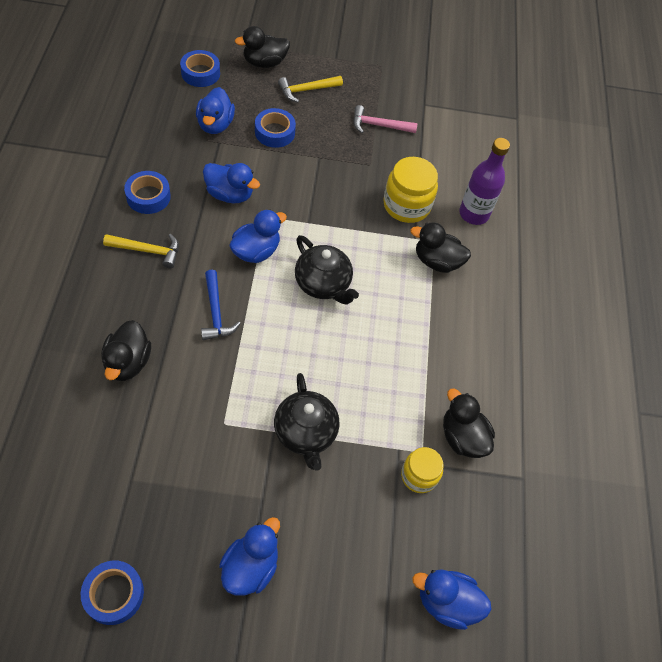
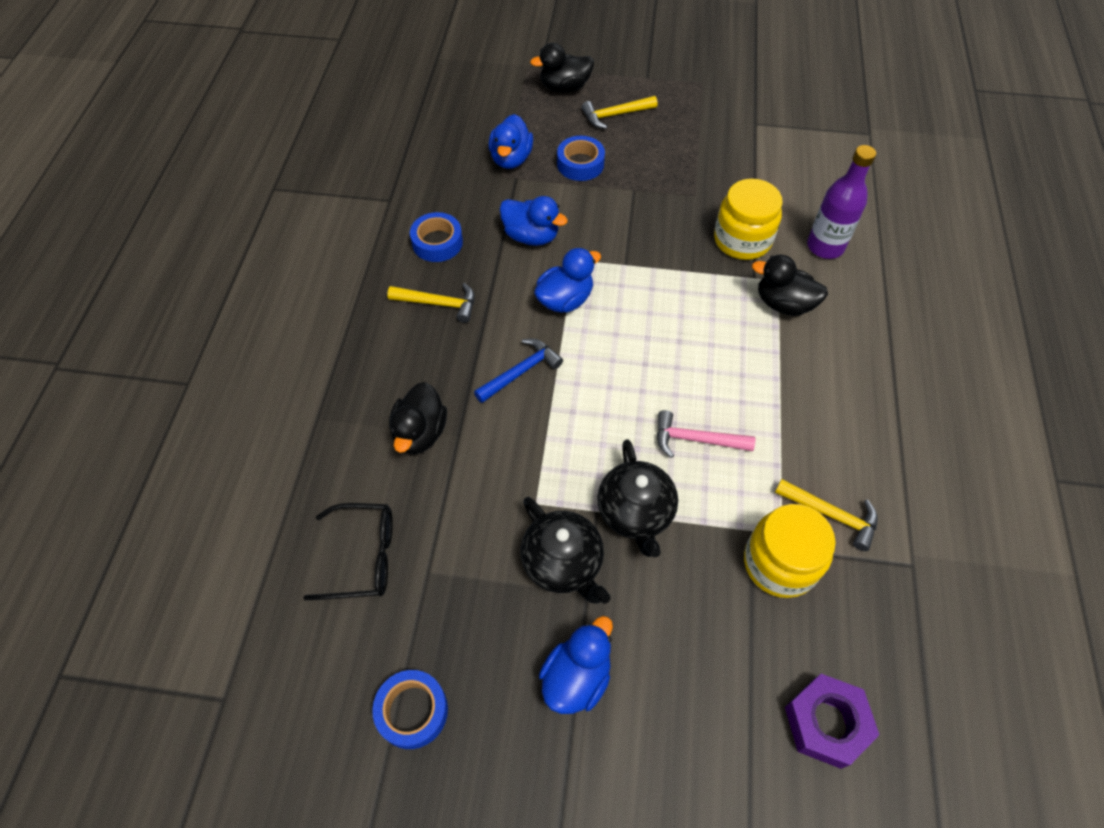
camera: 10 degrees right, 0 degrees up
blue tape [180,50,220,87] -> none
blue hammer [201,270,241,340] -> blue hammer turned 120 degrees counterclockwise [474,339,563,403]
black teapot [295,235,359,305] -> black teapot moved to [520,497,611,604]
pink hammer [353,105,418,133] -> pink hammer moved to [657,410,755,458]
yellow jar [401,447,444,493] -> yellow jar [744,504,836,598], size x1.59
blue duck [412,569,492,630] -> purple nut [785,674,879,769]
black duck [443,388,495,458] -> yellow hammer [775,479,878,551]
none -> black glasses [303,503,393,600]

